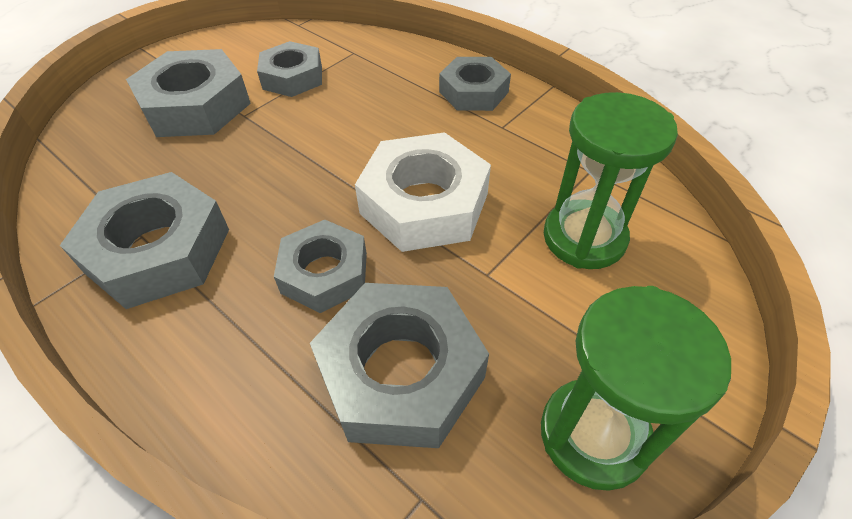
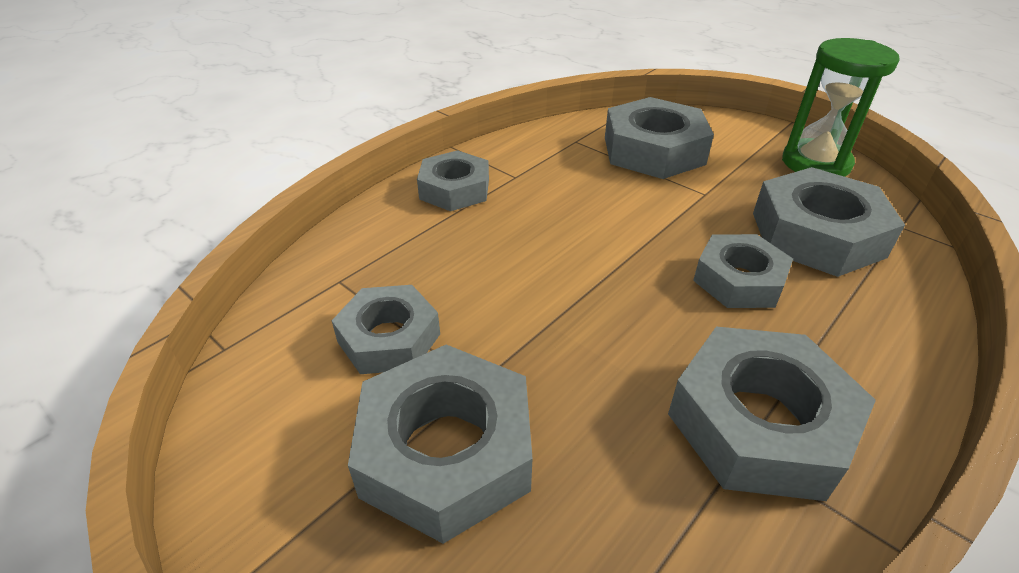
camera: 90 degrees left, 10 degrees down
white nut [355,132,491,252] -> none
green hourglass [544,92,678,269] -> grey nut [605,97,714,179]

